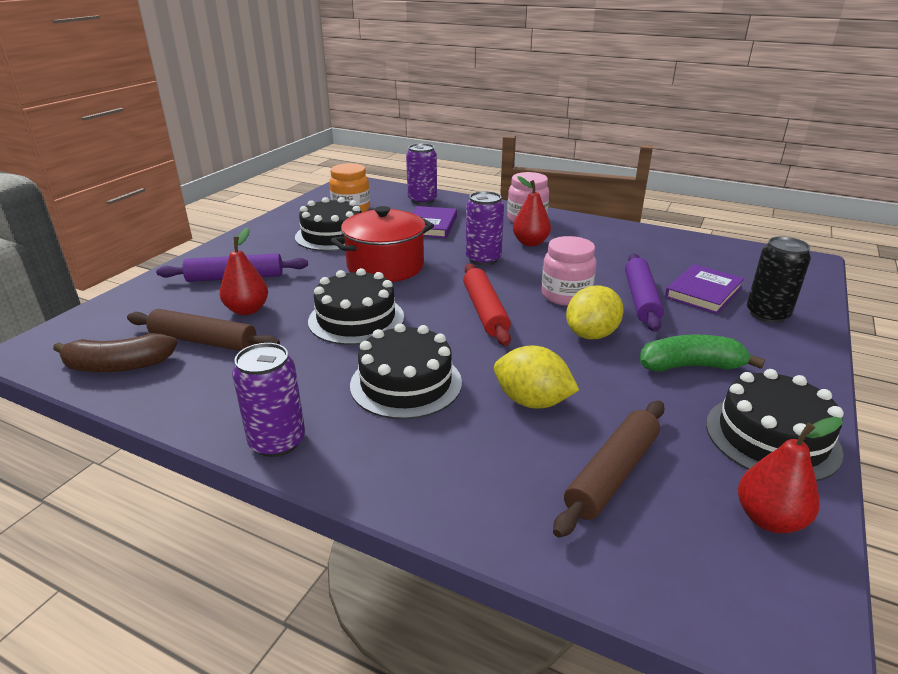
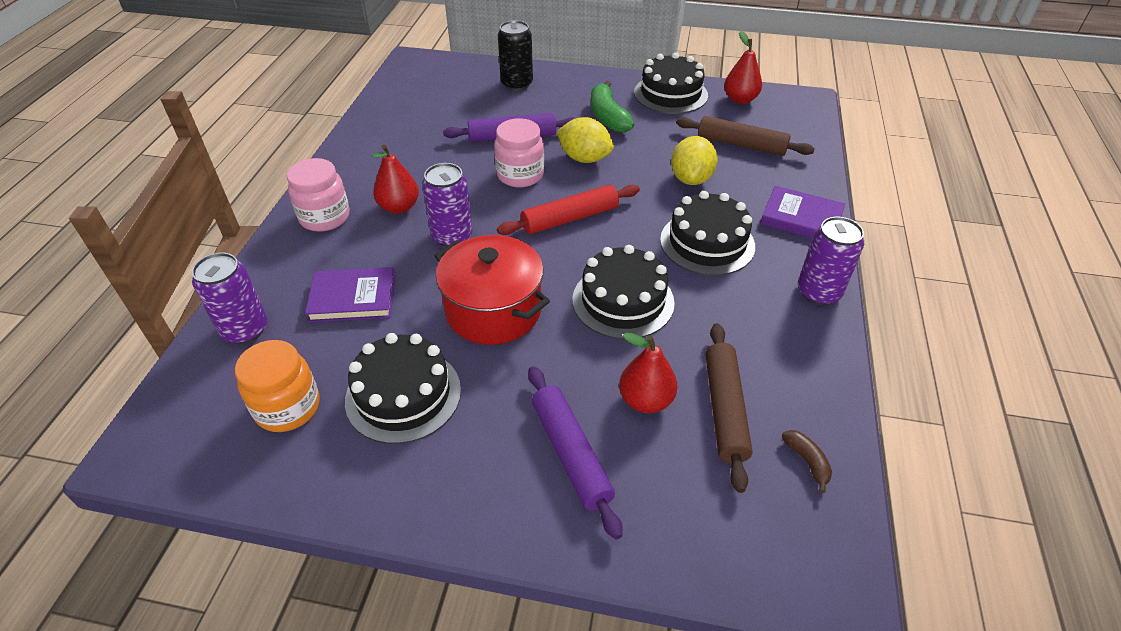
camera: 105 degrees left, 15 degrees up
brown banana [53,333,177,373] -> brown banana [782,430,832,493], size x0.52
purple book [665,264,744,314] -> purple book moved to [760,186,845,238]

